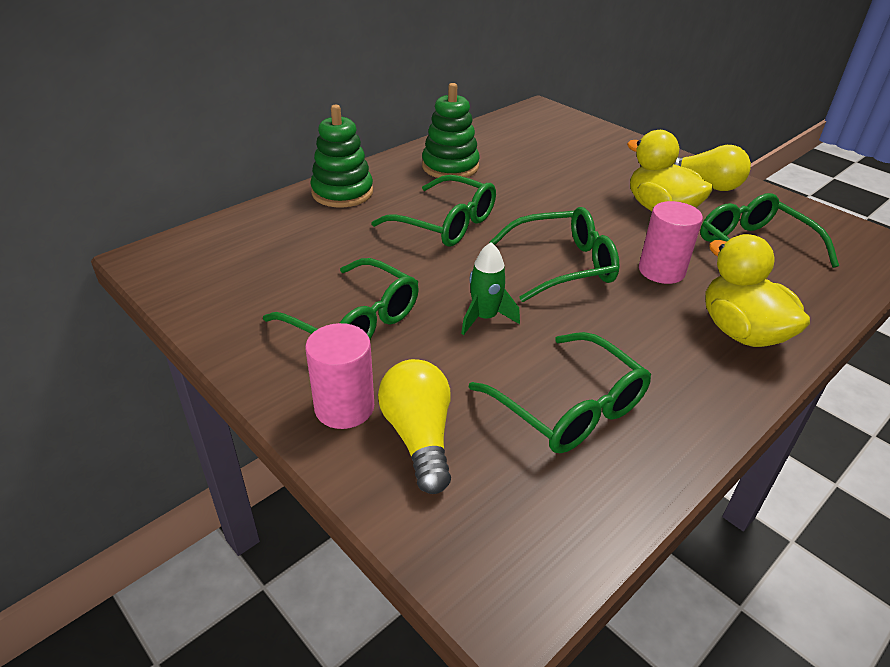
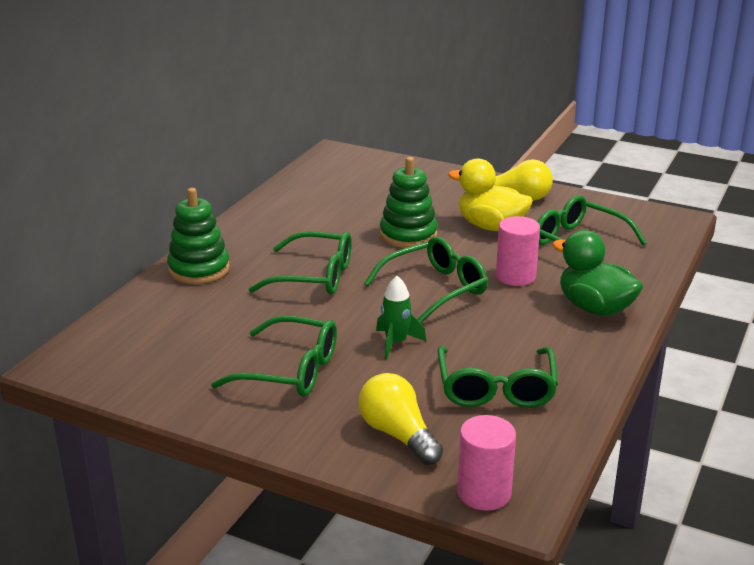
camera: 20 degrees left, 10 degrees down
pink cylinder [305,323,374,429] -> pink cylinder moved to [457,415,516,511]
green stacking toy [422,83,480,178] -> green stacking toy moved to [380,157,438,248]
green glasses [468,332,651,453] -> green glasses turned 60 degrees clockwise [438,346,558,408]
yellow duck [705,234,810,347] -> green duck [552,230,643,316]

